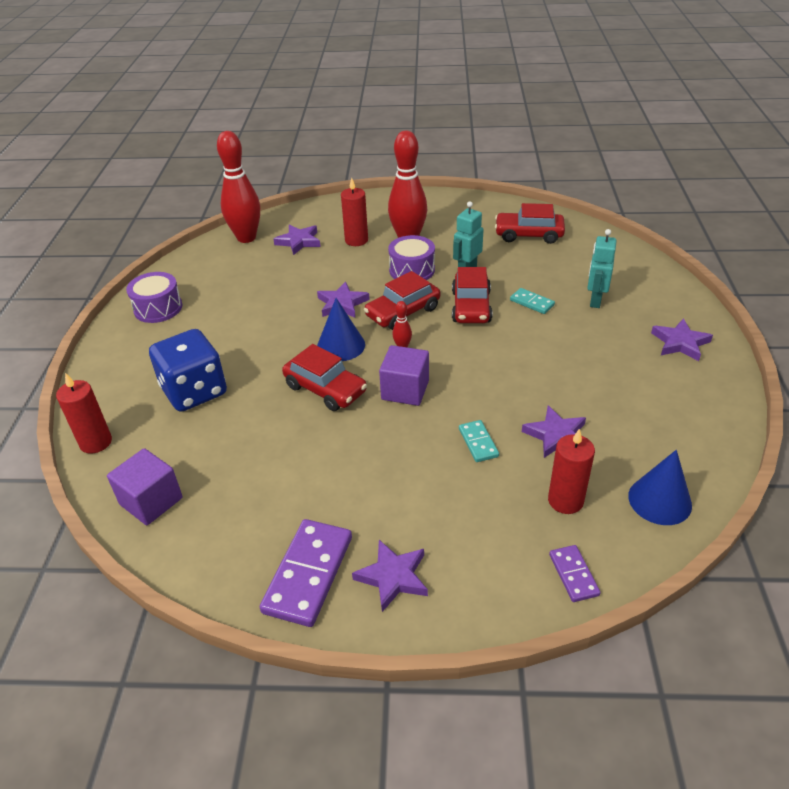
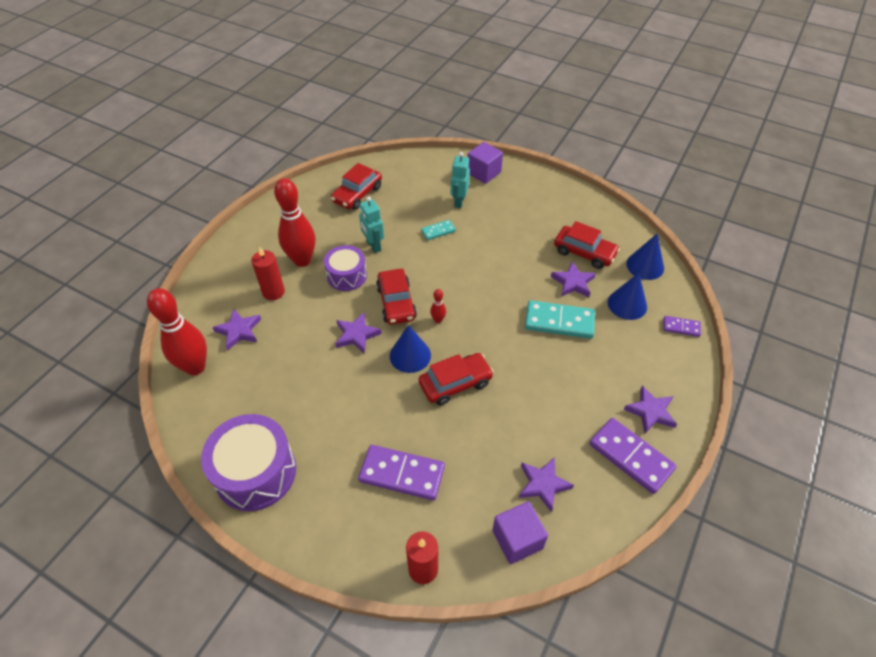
camera: 65 degrees left, 10 degrees up
purple drum [126,272,182,323] -> purple drum [201,414,296,511], size x1.61
blue dice [149,329,227,412] -> purple domino [358,445,445,500]
purple cube [379,345,429,406] -> purple cube moved to [467,142,503,184]
red car [452,267,493,323] -> red car moved to [554,221,620,269]
turquoise domino [459,420,499,462] -> turquoise domino [525,300,595,339], size x1.90
red candle [548,429,595,514] -> blue cone [608,273,647,320]
turquoise robot [587,229,617,308] -> turquoise robot turned 60 degrees clockwise [451,152,470,208]
purple star [651,319,713,361] -> purple star moved to [519,458,574,512]

